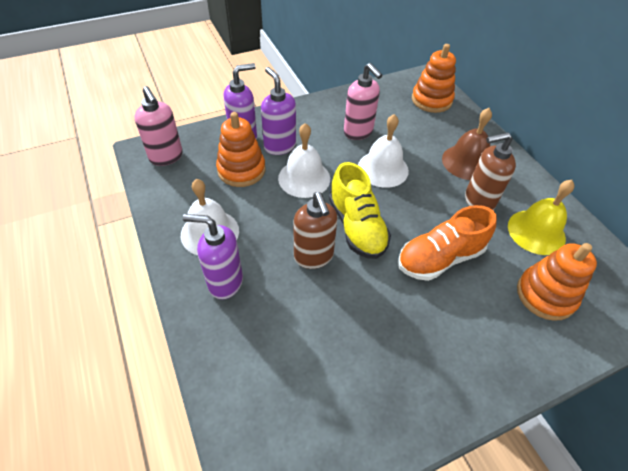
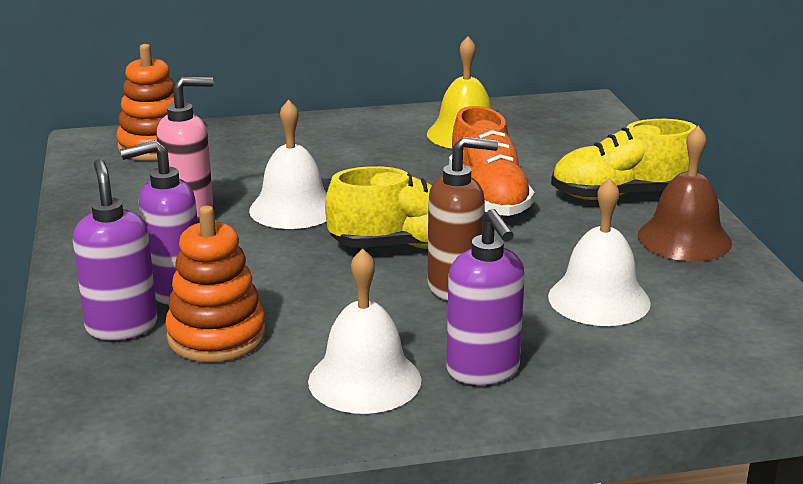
camera: 75 degrees left, 25 degrees down
pink soap dispenser [135,86,183,166] -> none
purple soap dispenser [183,214,243,299] -> purple soap dispenser turned 45 degrees counterclockwise [447,209,525,385]
white bell [278,123,330,198] -> white bell moved to [548,178,651,326]
brown bell [442,108,492,180] -> brown bell moved to [637,126,732,261]
brown soap dispenser [465,132,516,210] -> none
orange stacking toy [517,243,597,321] -> none
none -> yellow shoe [551,119,699,200]

